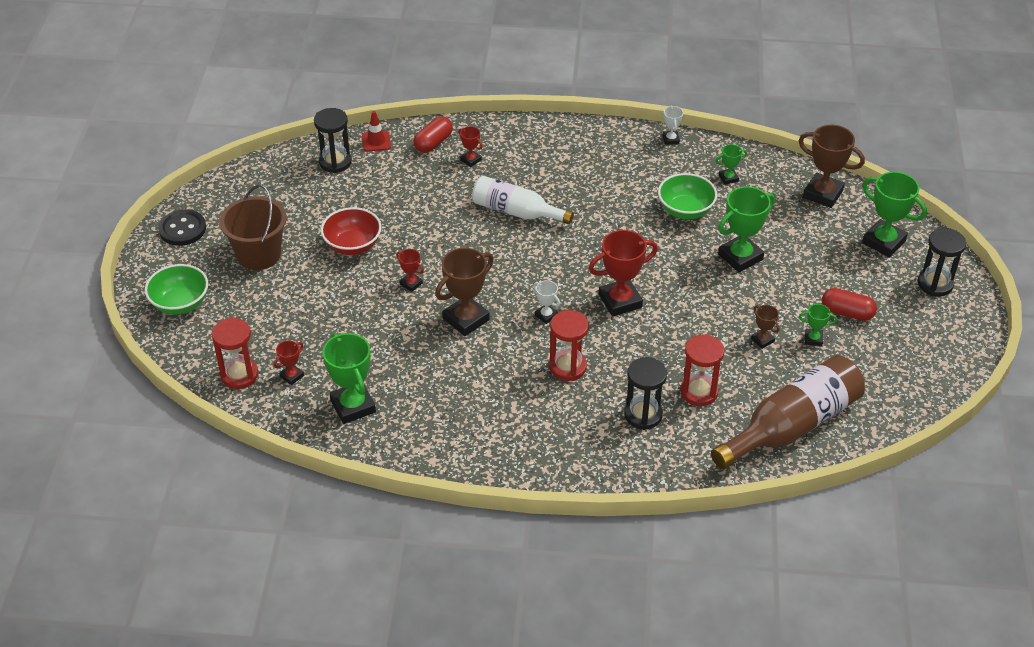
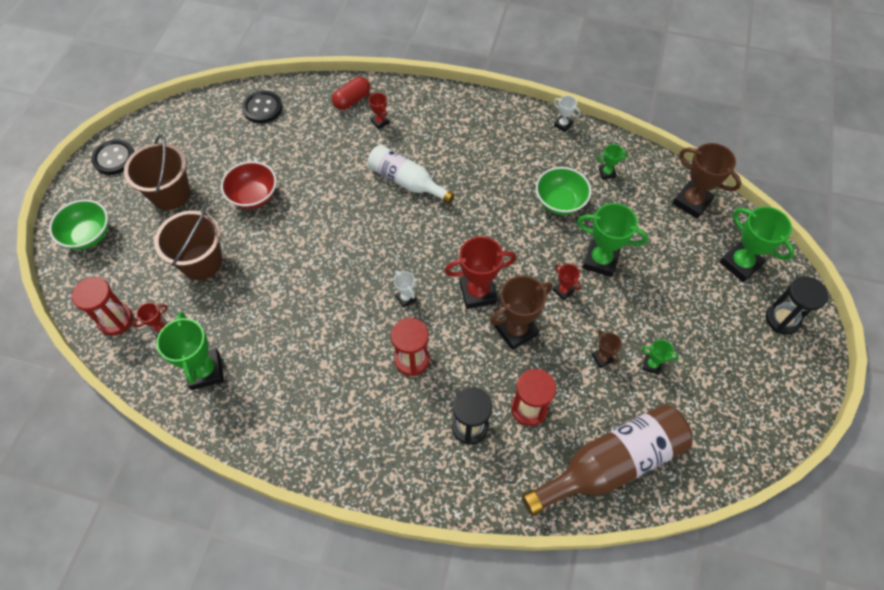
camera: 10 degrees right, 15 degrees up
black hourglass [314,108,352,173] -> black button [242,90,283,123]
red traffic cone [362,111,391,151] -> none
red trophy [396,249,424,292] -> red trophy moved to [553,264,581,300]
brown trophy [435,248,494,336] -> brown trophy moved to [490,275,553,350]
white trophy [663,105,683,145] -> white trophy turned 60 degrees counterclockwise [554,96,580,132]
green trophy [718,186,775,272] -> green trophy turned 45 degrees clockwise [577,203,648,277]
red capsule [822,288,877,321] -> none
none -> brown bucket [154,209,222,280]

